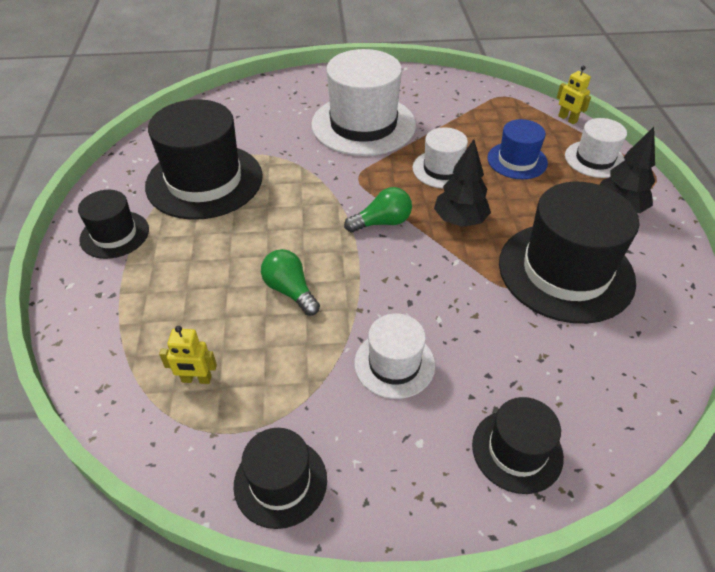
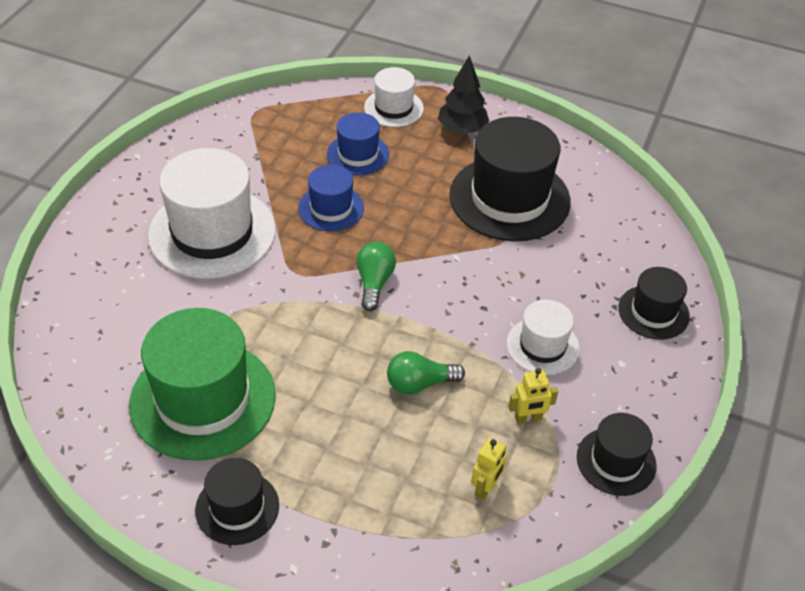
camera: 65 degrees left, 0 degrees up
black hat [145,99,263,220] -> green hat [129,308,276,461]
white hat [412,127,468,189] -> blue hat [298,165,364,231]
black tree [434,139,491,227] -> none
yellow robot [557,66,591,124] -> yellow robot moved to [508,368,558,424]

